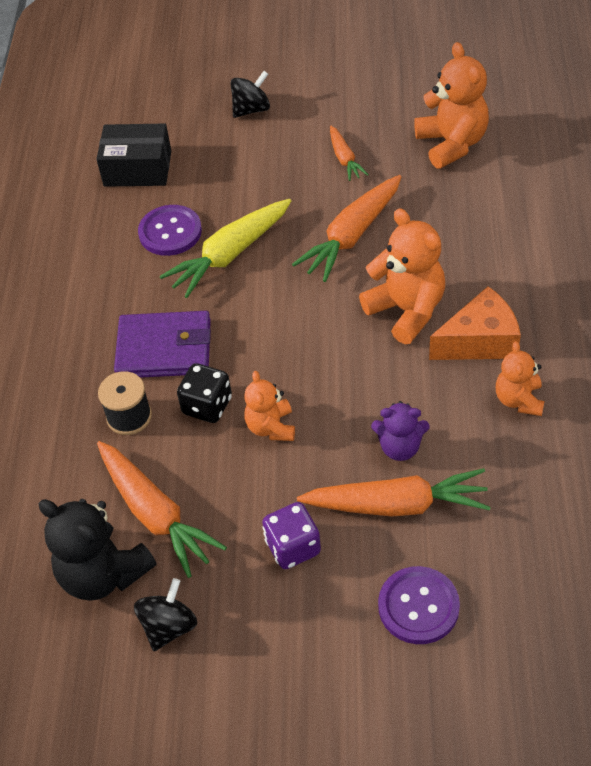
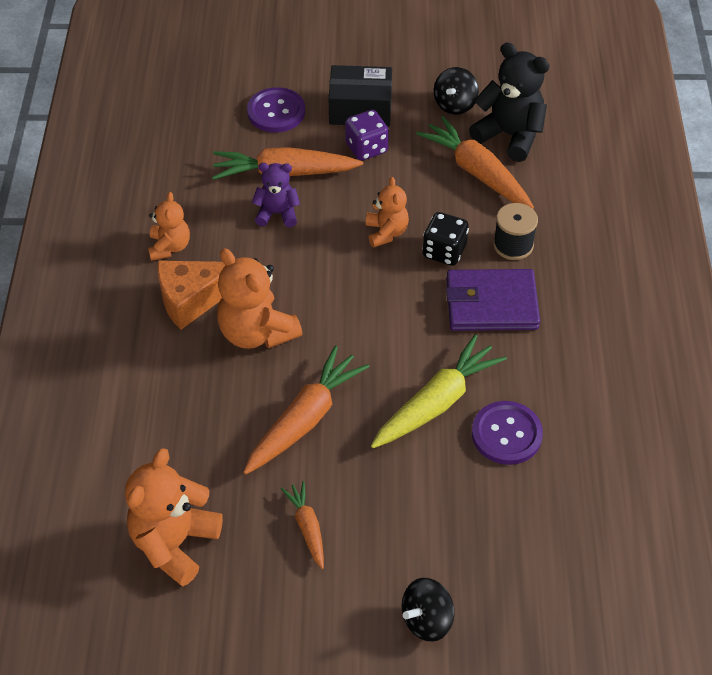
camera: 175 degrees right, 0 degrees up
black box [96,123,171,187] -> black box moved to [329,65,392,126]
orange teddy bear [414,42,489,169] -> orange teddy bear turned 45 degrees clockwise [125,448,223,586]

